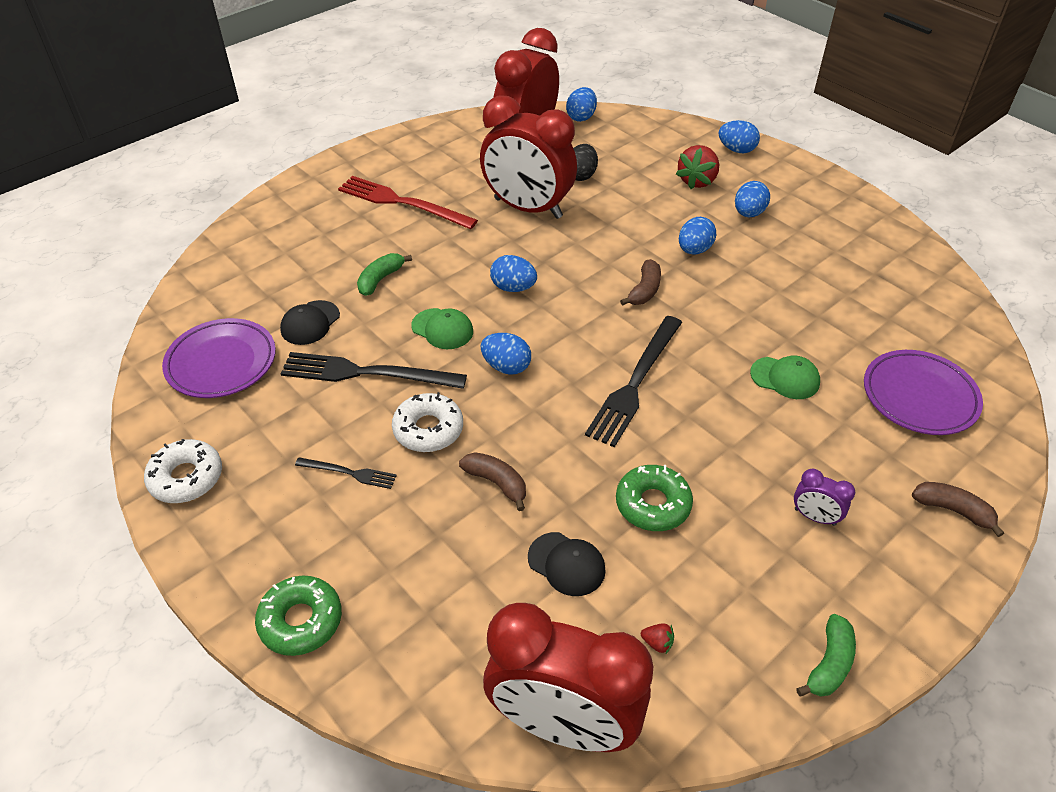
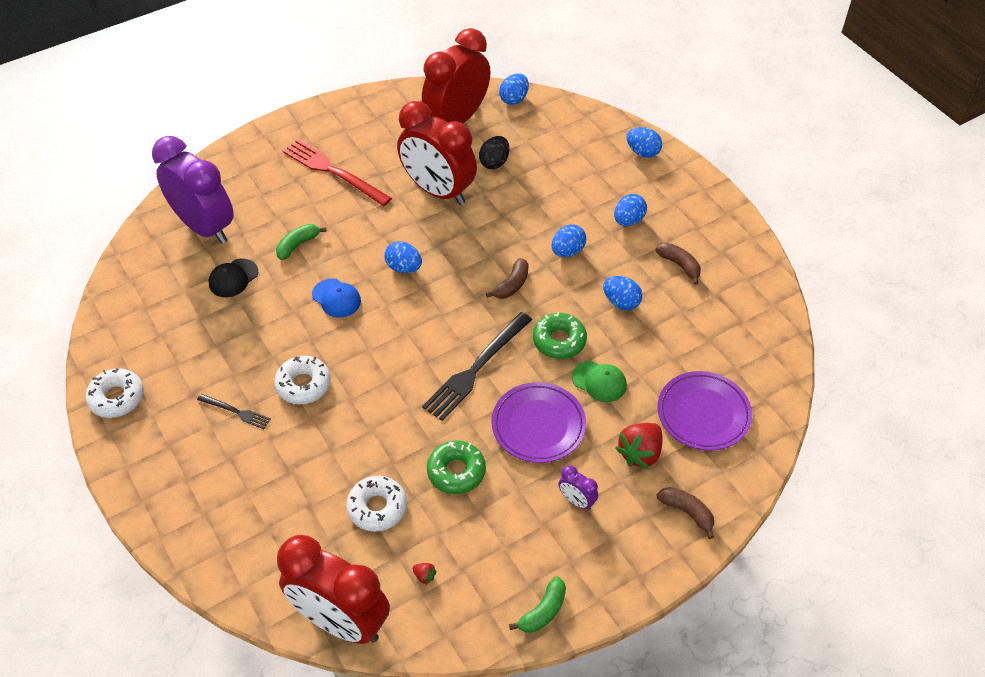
camera: 10 degrees right, 5 degrees up
purple plate [162,318,276,398] -> purple plate moved to [492,382,586,463]
green donut [255,576,342,656] -> green donut moved to [533,312,587,359]
black fork [281,352,467,389] -> none
green cap [411,308,473,349] -> blue cap [312,278,361,318]
brown banana [459,452,526,511] -> brown banana moved to [655,243,701,285]
blue egg [481,333,531,375] -> blue egg moved to [603,276,643,310]
black cap [528,532,606,596] -> white donut [346,476,407,532]
red strawberry [676,145,719,189] -> red strawberry moved to [615,423,663,469]
none -> purple clock [152,136,234,244]

